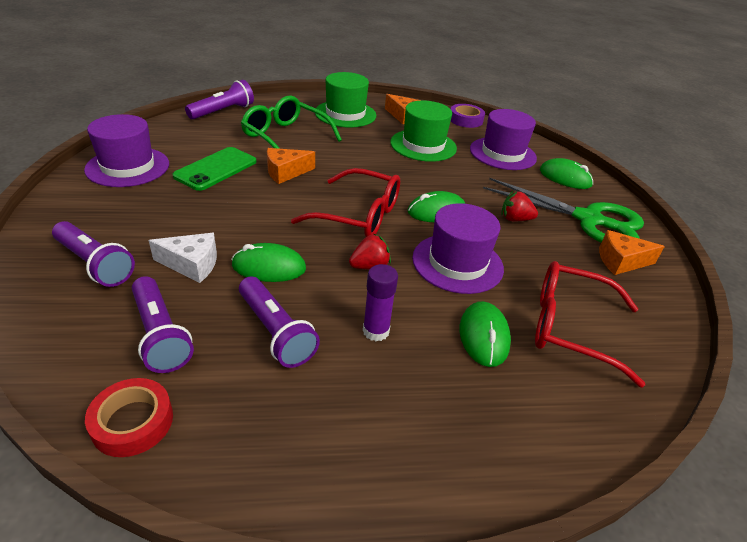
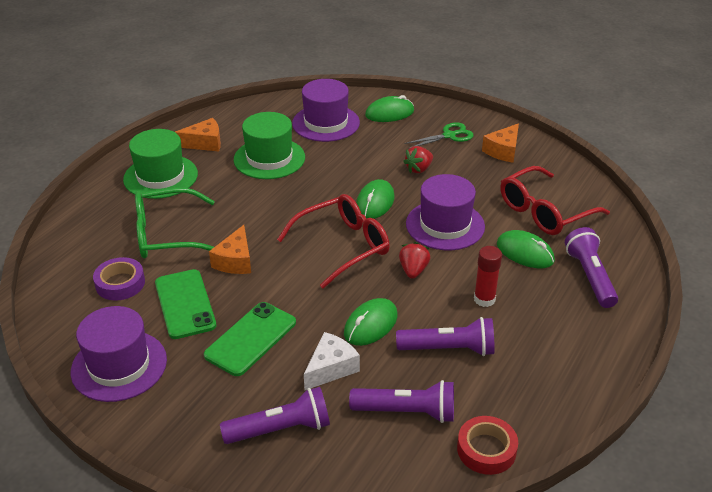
camera: 50 degrees left, 0 degrees up
purple flashlight [185,80,254,119] -> purple flashlight moved to [565,227,618,308]
purple glue stick [363,264,398,341] -> red glue stick [474,246,502,307]
purple tape [451,104,485,128] -> purple tape moved to [93,257,145,301]
green scissors [483,178,644,242] -> green scissors [404,122,474,149], size x0.51
none -> green phone [204,302,296,376]

